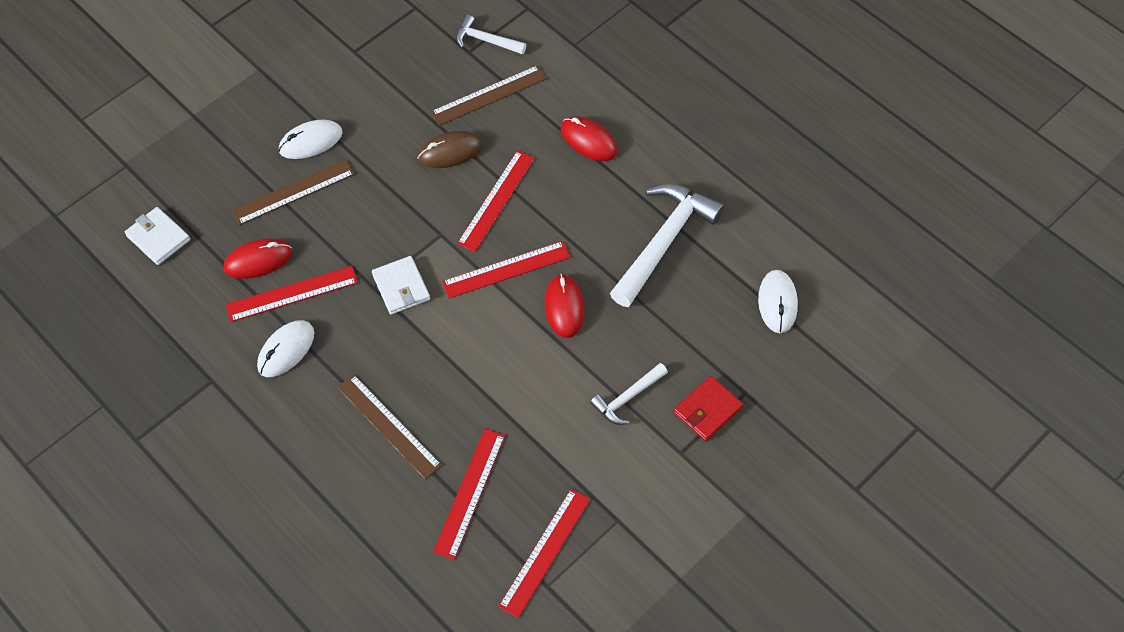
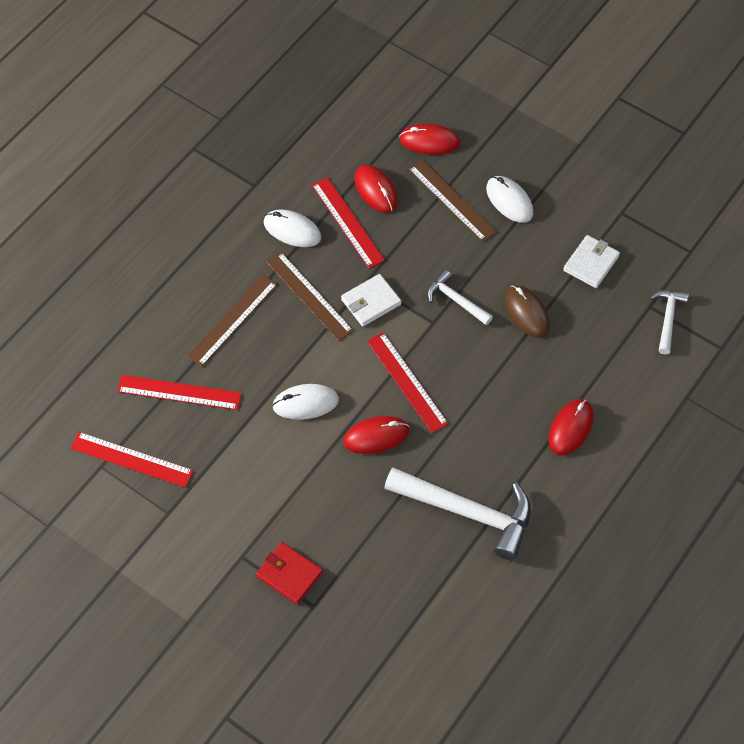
camera: 80 degrees right, 0 degrees up
white wallet [125,207,190,265] -> white wallet moved to [563,235,620,288]
brown ruler [431,65,547,126] -> brown ruler moved to [266,252,354,341]
red ruler [457,150,535,252] -> none
white hammer [590,363,668,425] -> white hammer moved to [427,270,493,325]
white mouse [758,270,798,333] -> white mouse moved to [272,384,339,420]
none -> red mouse [400,123,460,155]

